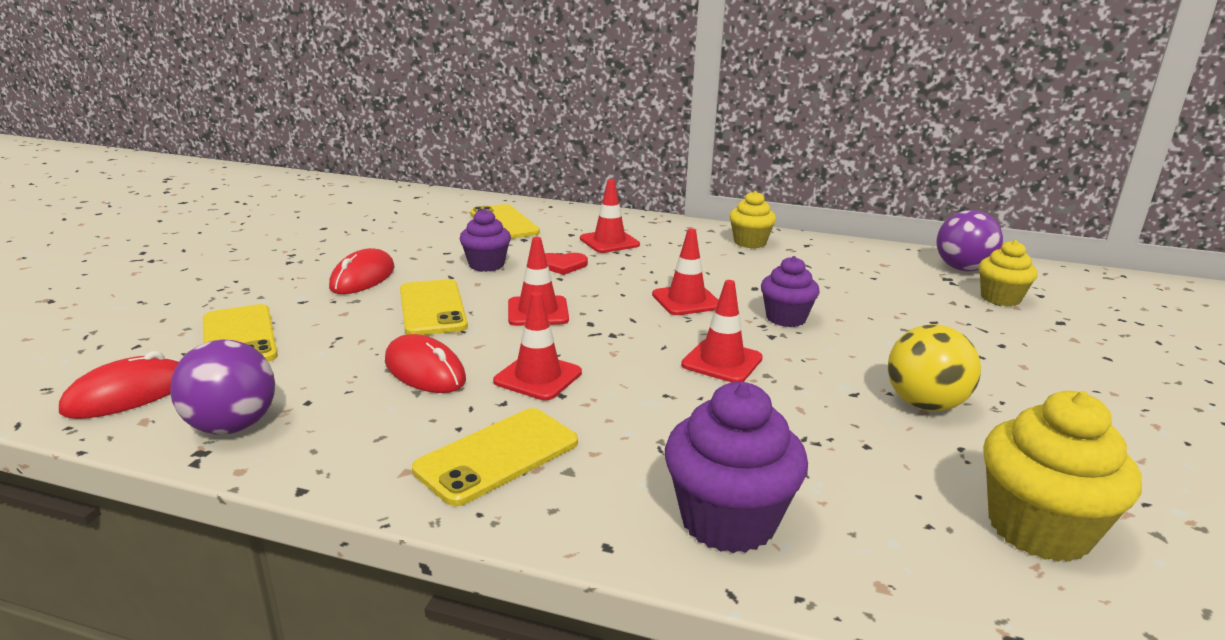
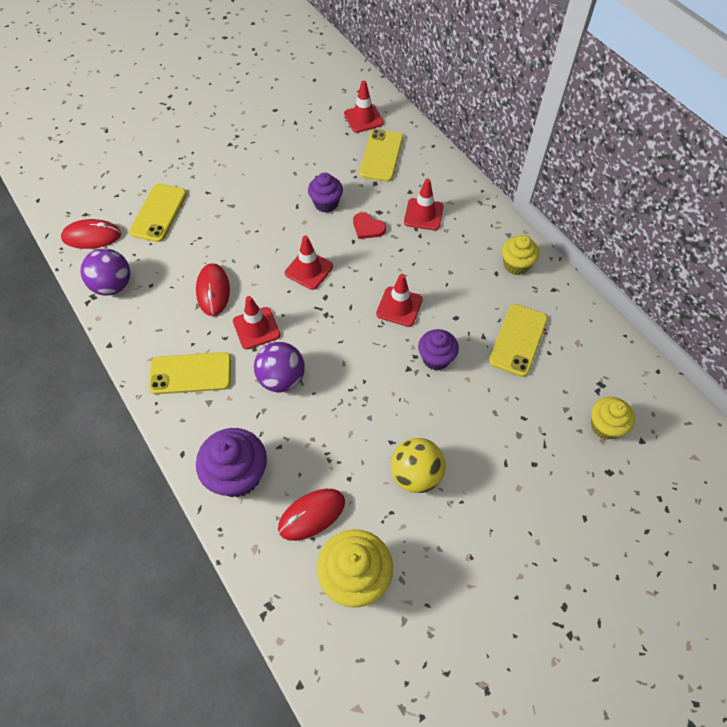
camera: 40 degrees right, 35 degrees up
red mouse [329,248,395,294] -> red mouse moved to [278,489,345,541]
yellow phone [400,279,468,335] -> yellow phone moved to [489,304,548,377]
red traffic cone [681,280,763,383] -> red traffic cone moved to [344,80,384,133]
purple ball [937,210,1003,271] -> purple ball moved to [254,342,305,392]

